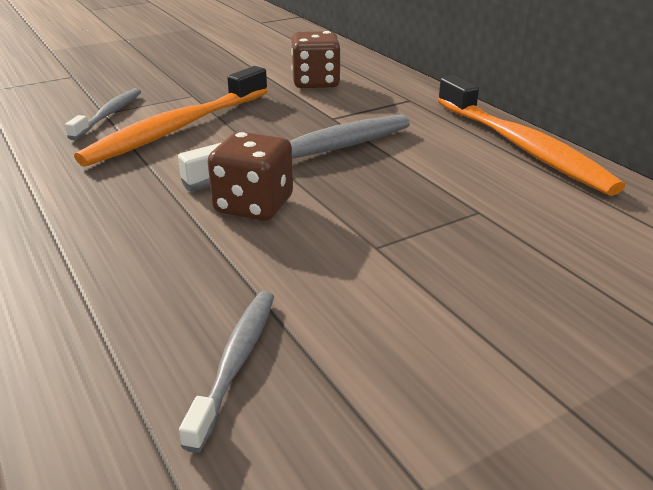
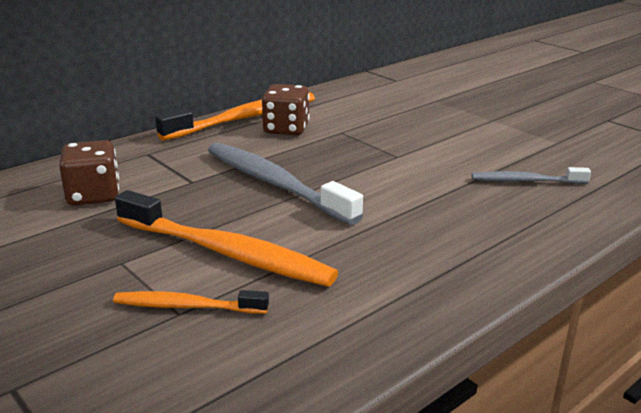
camera: 100 degrees left, 5 degrees down
grey toothbrush [65,88,141,140] -> orange toothbrush [113,290,269,314]
brown dice [208,131,293,221] -> brown dice moved to [262,84,309,135]

